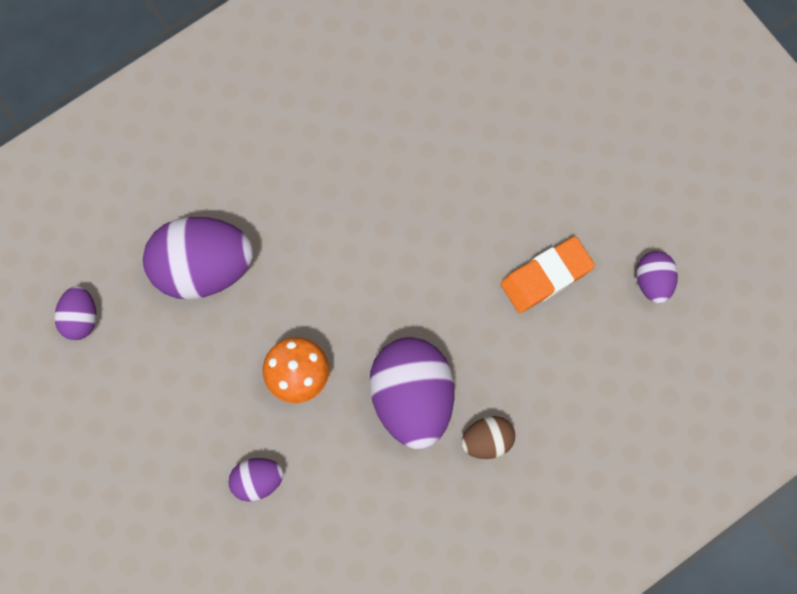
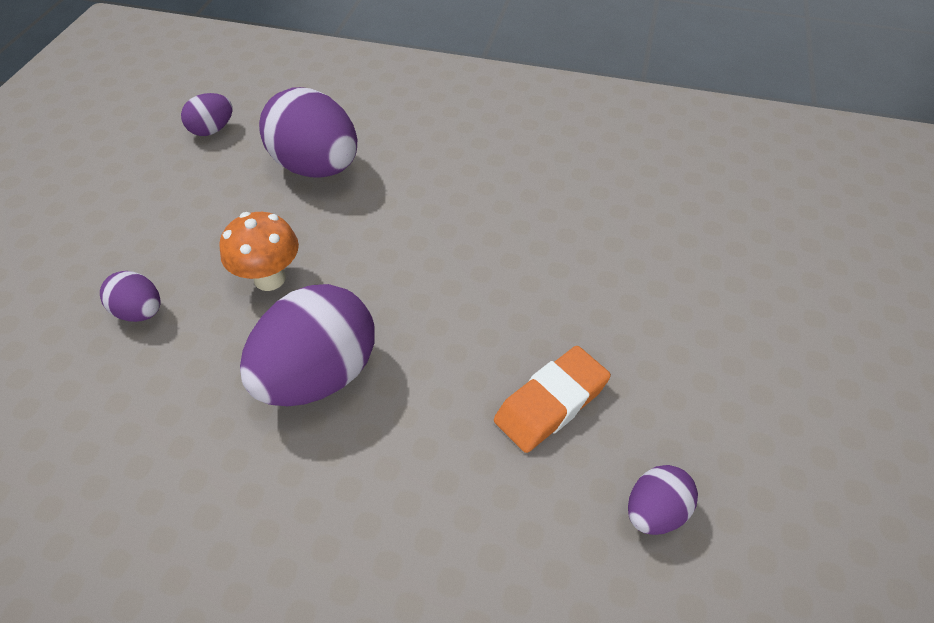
camera: 50 degrees right, 25 degrees down
brown egg [461,416,515,459] -> none
orange eraser [501,236,595,313] -> orange eraser turned 60 degrees counterclockwise [494,346,611,453]

